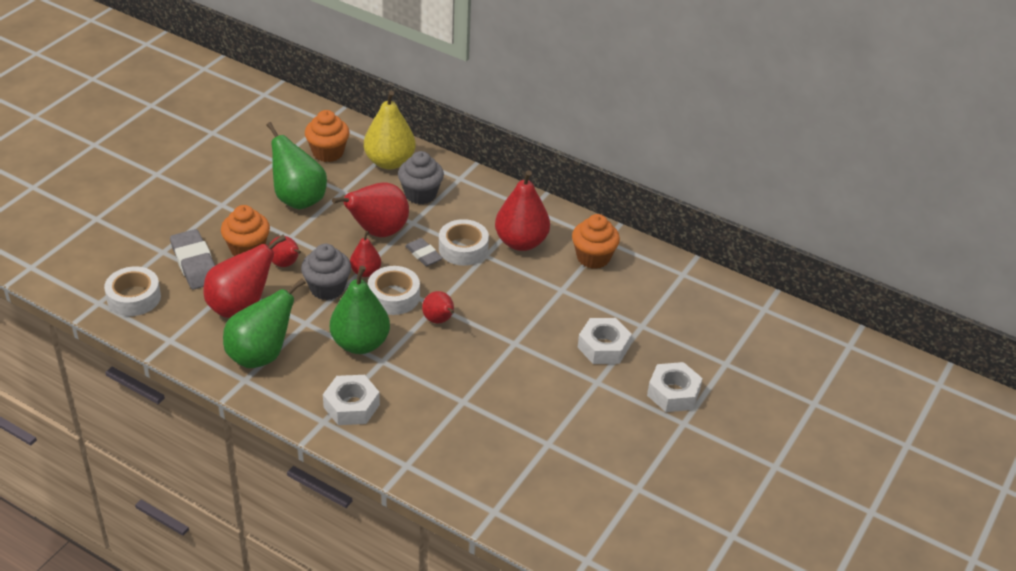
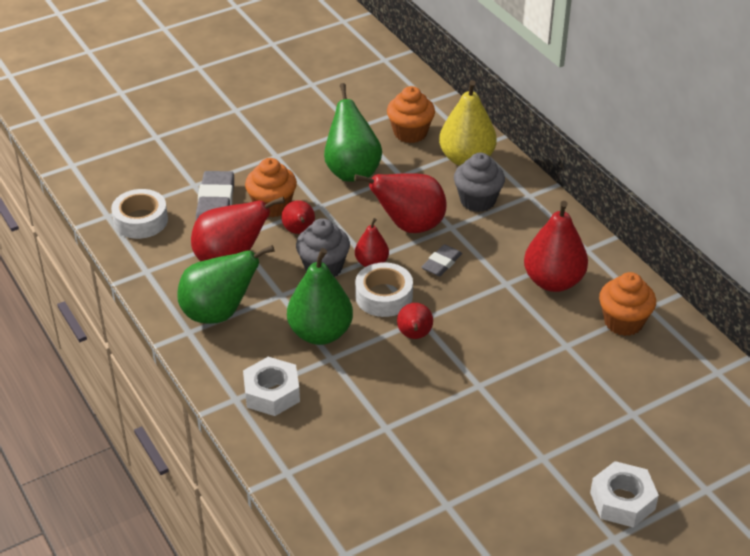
camera: 30 degrees right, 0 degrees up
grey eraser [405,238,443,266] -> grey eraser turned 45 degrees clockwise [421,244,462,276]
white tape [439,219,489,266] -> none
white nut [577,318,632,364] -> none

